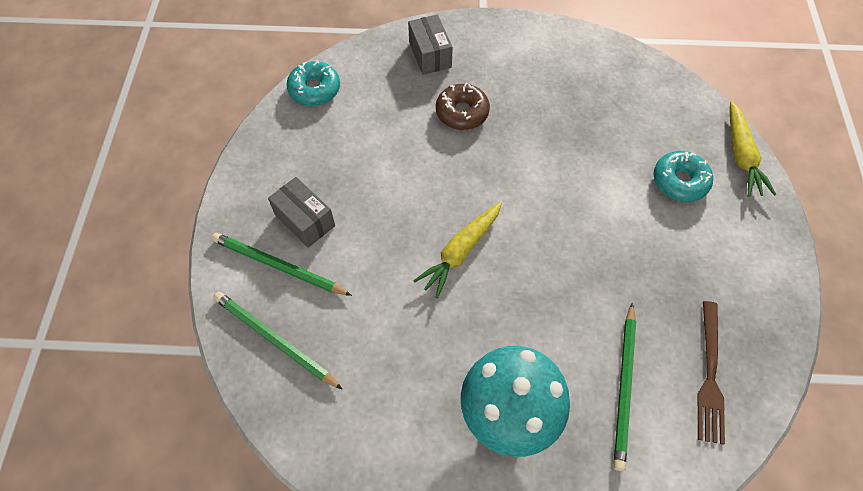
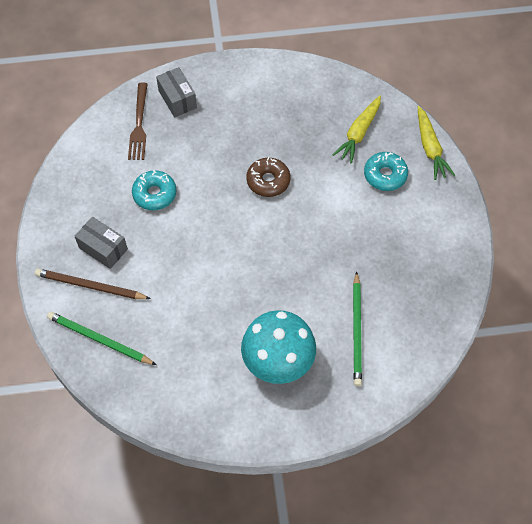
camera: 10 degrees left, 0 degrees up
green pencil [212,233,352,296] -> brown pencil [35,269,151,299]
turquoise donut [287,60,340,106] -> turquoise donut moved to [132,170,177,210]
yellow carrot [413,202,502,298] -> yellow carrot moved to [333,96,381,164]
brown donut [436,83,490,130] -> brown donut moved to [246,157,290,197]
brown fork [697,301,725,445] -> brown fork moved to [128,82,147,160]

